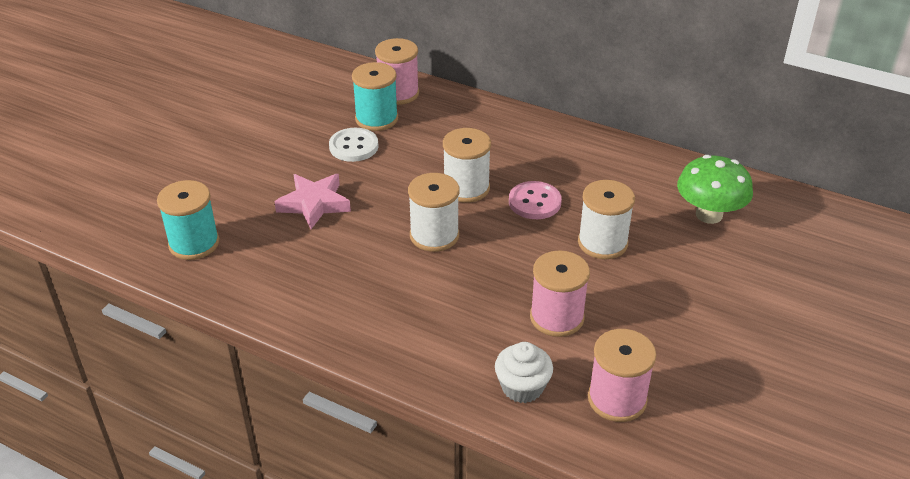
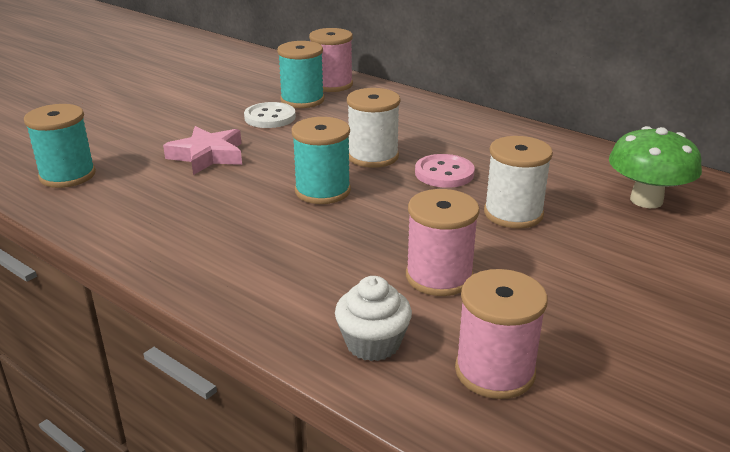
camera: 10 degrees right, 10 degrees down
white spool [408,173,460,252] -> turquoise spool [292,117,351,204]

